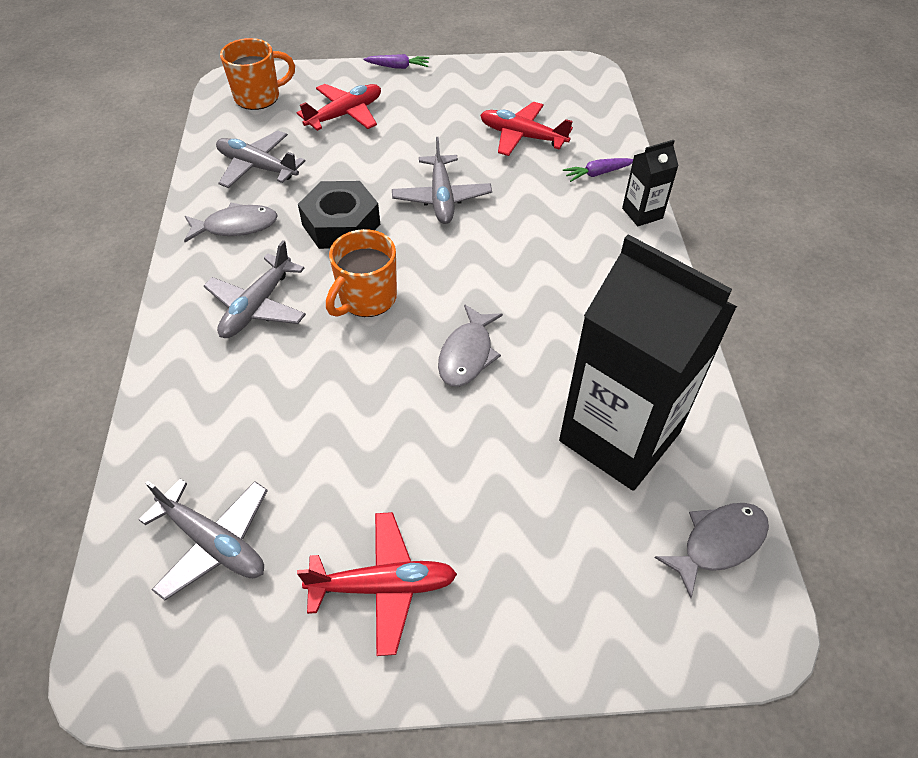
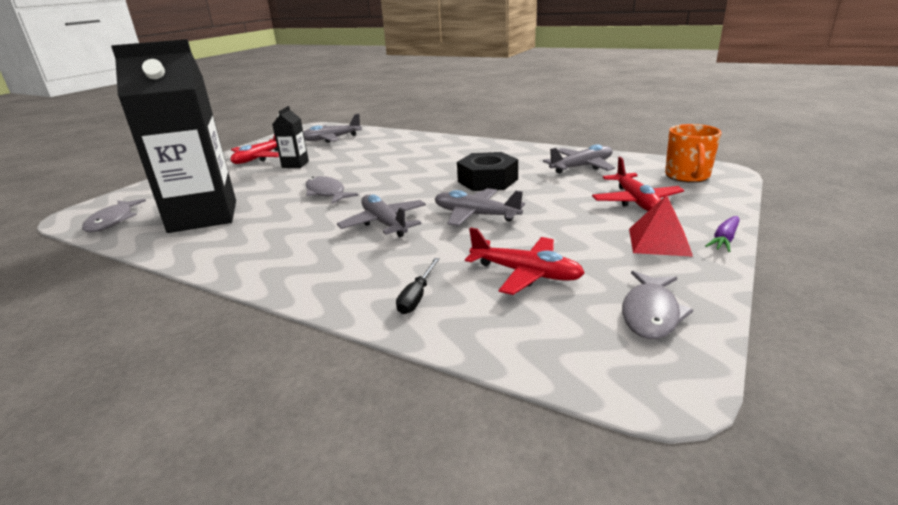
camera: 125 degrees right, 25 degrees down
grey fish [184,203,278,242] -> grey fish moved to [622,271,693,339]
grey plane [204,240,306,338] -> grey plane moved to [337,194,426,237]
orange mug [326,229,397,317] -> none
red plane [480,102,573,156] -> red plane turned 60 degrees clockwise [465,227,585,295]
purple carrot [563,158,633,182] -> black screwdriver [396,258,440,314]
black carton [622,140,679,226] -> black carton moved to [272,106,309,168]
none -> red pyramid [629,195,693,257]

